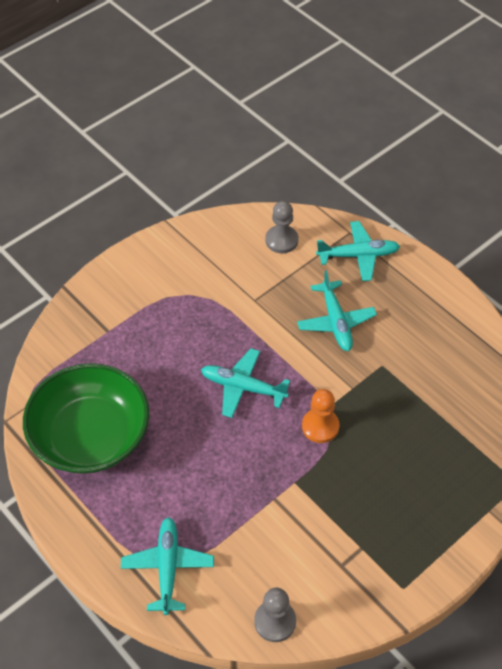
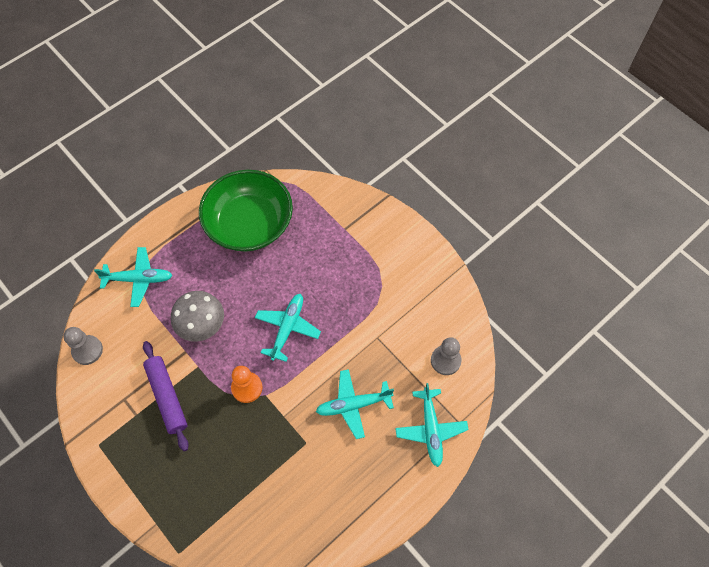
camera: 90 degrees right, 10 degrees up
none -> purple rolling pin [143,341,189,451]
none -> grey mushroom [171,291,224,342]

